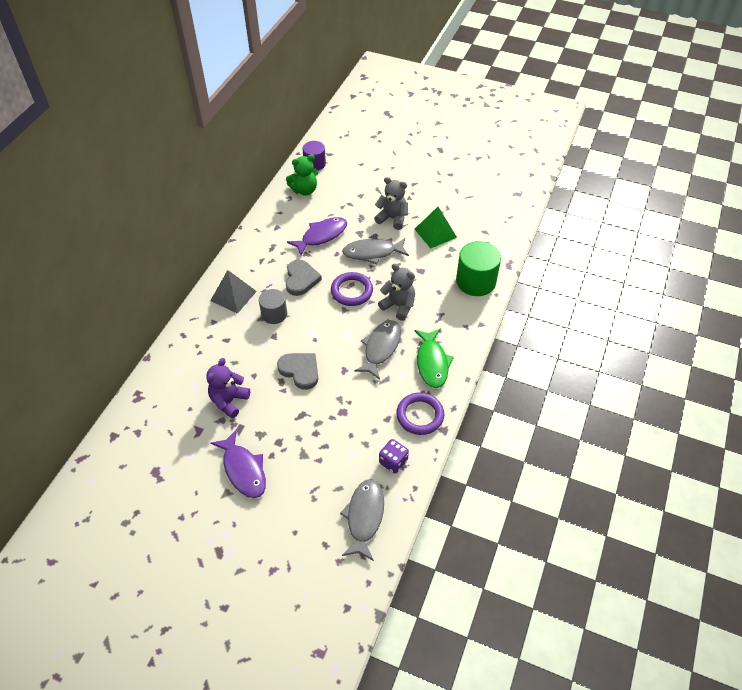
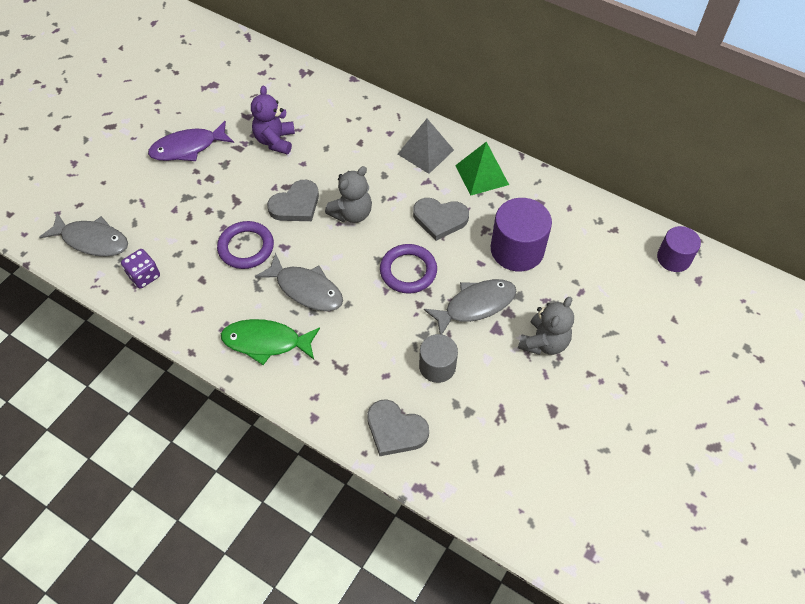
camera: 100 degrees right, 5 degrees up
purple teddy bear [206,358,250,418] -> purple teddy bear turned 120 degrees counterclockwise [251,86,295,154]
grey cylinder [259,289,287,324] -> grey cylinder moved to [419,334,458,383]
green teddy bear [286,154,318,195] -> none
purple fish [287,217,347,255] -> purple cylinder [491,198,552,271]
grey fish [342,238,409,264] -> grey fish turned 60 degrees clockwise [424,279,516,335]
grey teddy bear [378,264,415,321] -> grey teddy bear moved to [325,166,372,223]
purple ring [396,392,444,435] -> purple ring moved to [217,221,274,269]
green pyramid [415,207,457,249] -> green pyramid moved to [455,142,509,196]
green cylinder [456,241,501,296] -> grey heart [367,399,429,456]

